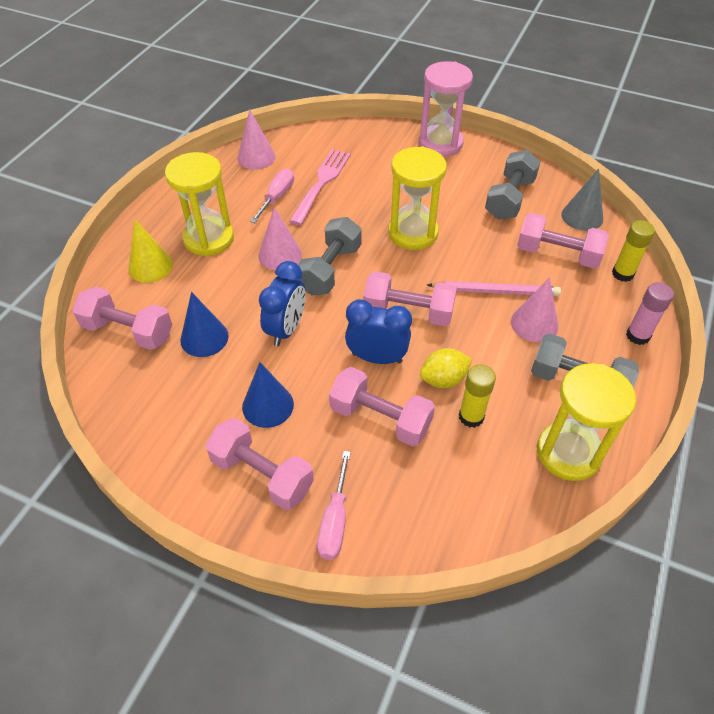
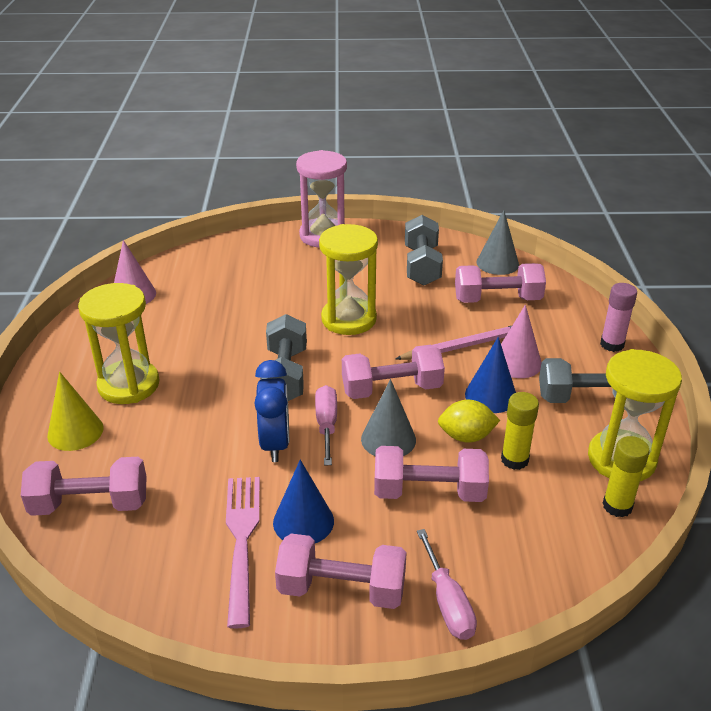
camera: 25 degrees left, 15 degrees down
blue cone [180,292,229,357] -> blue cone moved to [465,337,516,413]
pink screwdriver [250,169,294,223] -> pink screwdriver moved to [315,385,337,466]
pink cone [258,207,302,270] -> none
pink fork [289,149,351,225] -> pink fork moved to [226,477,260,629]
blue clock [345,299,412,364] -> grey cone [361,379,416,456]
yellow lemon [420,348,472,388] -> yellow lemon turned 45 degrees clockwise [438,400,500,443]
yellow glue stick [612,220,655,282] -> yellow glue stick moved to [603,436,650,517]

